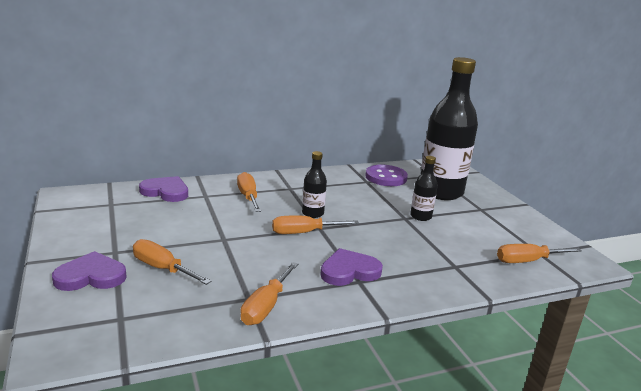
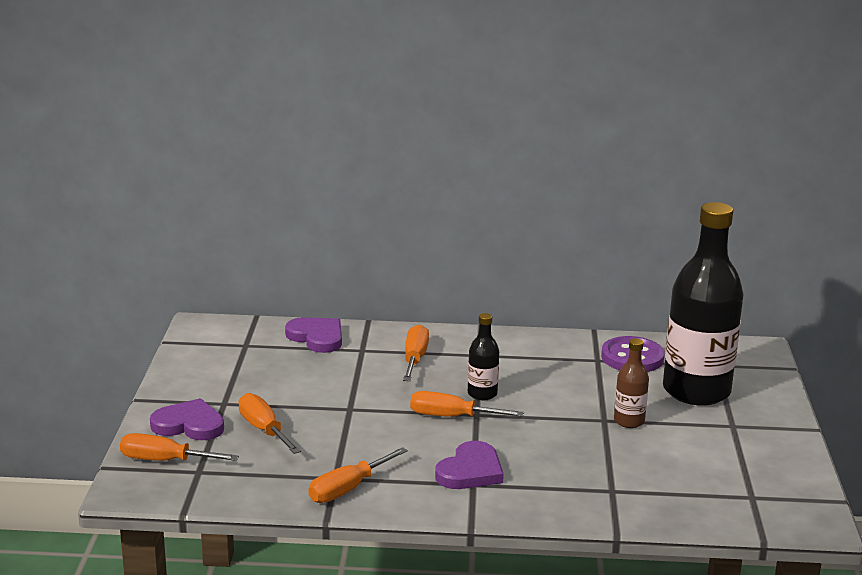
camera: 25 degrees right, 0 degrees up
purple heart [320,248,383,286] -> purple heart turned 120 degrees clockwise [435,441,504,489]
black bottle [410,156,438,221] -> brown bottle [614,338,649,428]
orange screwdriver [497,244,582,263] -> orange screwdriver moved to [120,433,239,461]

